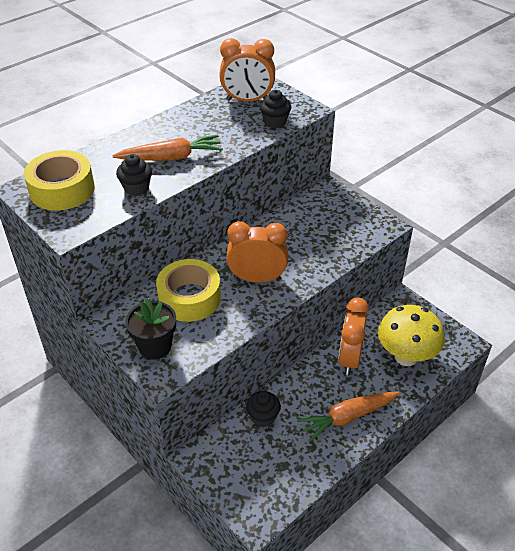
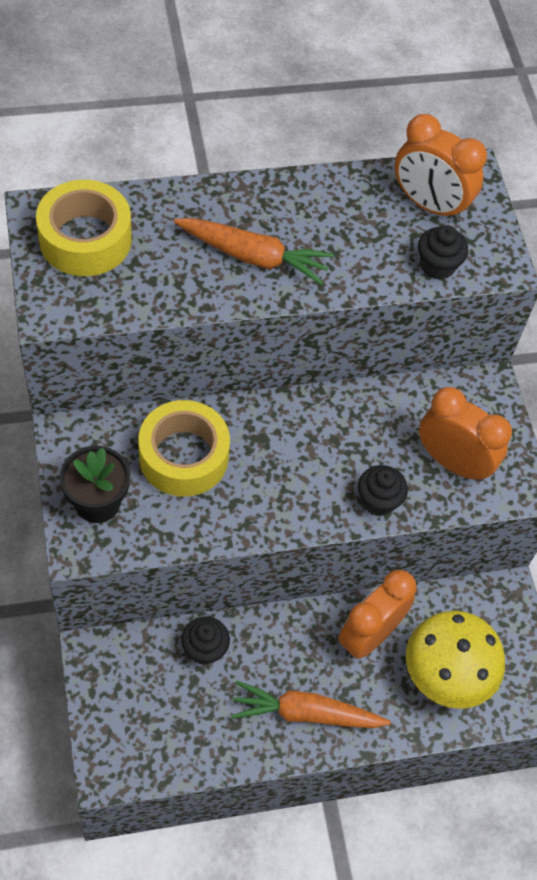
camera: 25 degrees right, 15 degrees up
black cupcake [116,154,152,196] -> black cupcake moved to [358,465,408,516]
orange clock [226,221,288,283] -> orange clock moved to [419,387,512,482]

